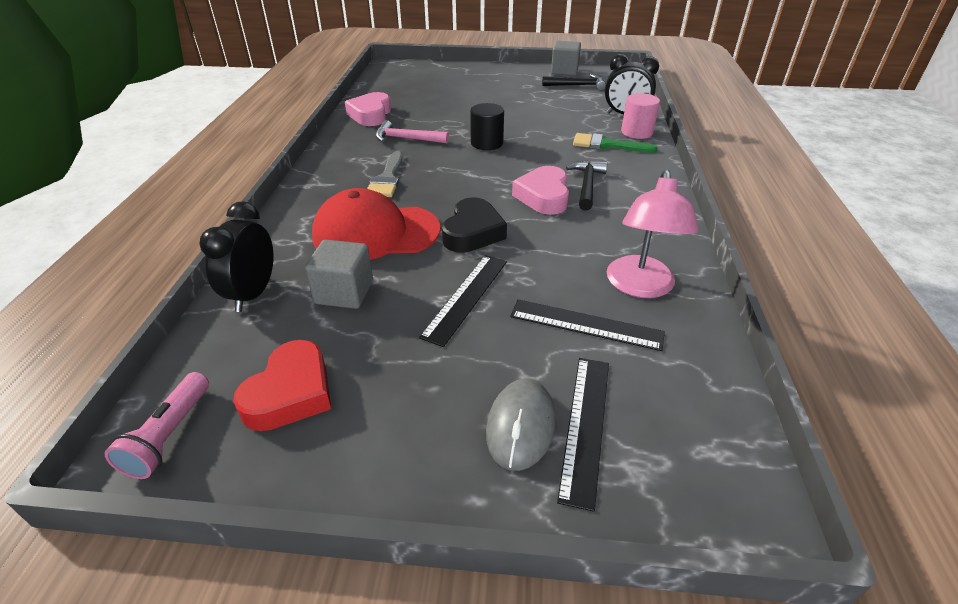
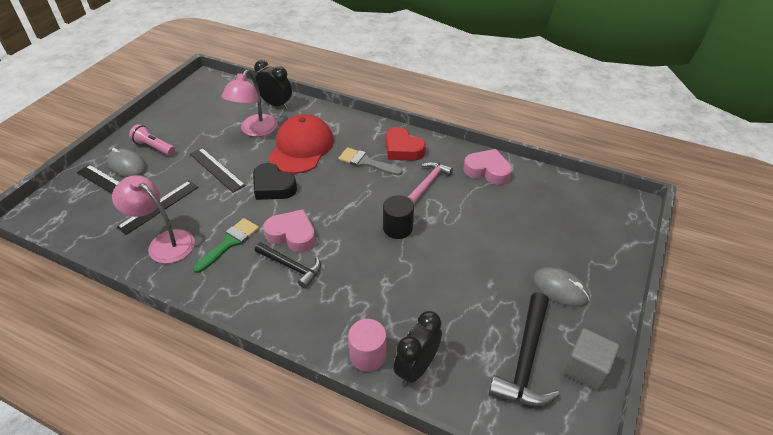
camera: 110 degrees right, 5 degrees up
pink flashlight [104,372,209,479] -> pink flashlight moved to [129,124,175,156]
red heart [233,340,331,431] -> red heart moved to [386,127,426,161]
grey cube [305,240,373,309] -> pink lamp [221,70,278,137]
black hammer [542,74,606,90] -> black hammer [489,292,560,406], size x1.52
green brush [573,133,657,153] -> green brush moved to [193,218,259,273]
none -> grey mouse [533,267,590,307]

